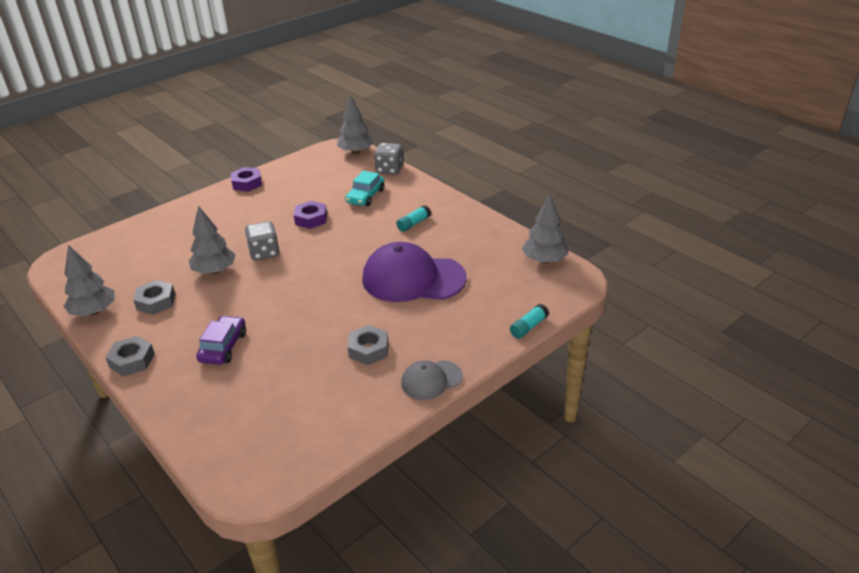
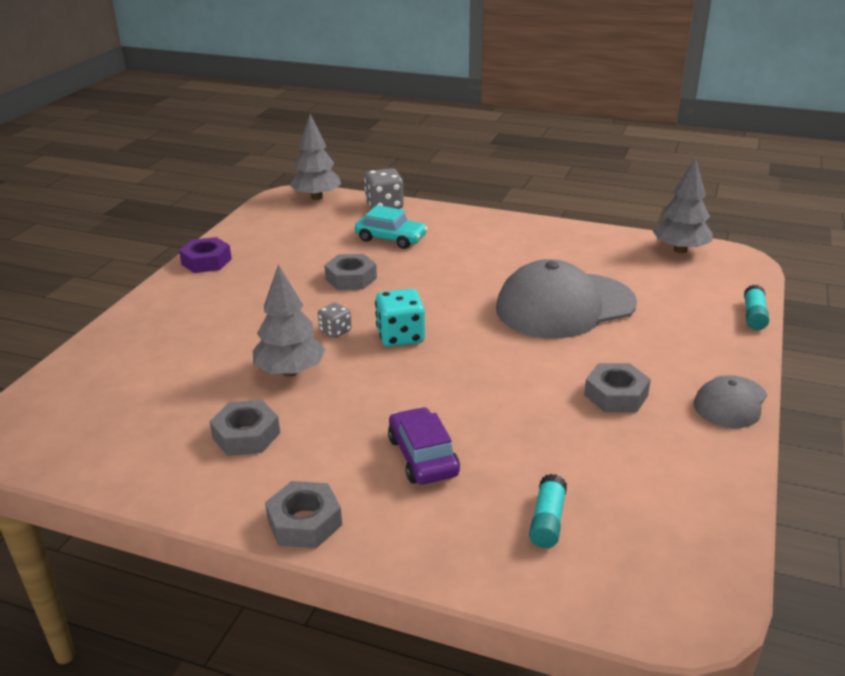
camera: 30 degrees left, 5 degrees down
grey tree [64,245,115,316] -> none
grey dice [245,221,279,260] -> grey dice [318,303,352,338], size x0.59
purple nut [294,201,327,229] -> grey nut [324,254,377,290]
turquoise car [345,171,384,206] -> turquoise car turned 60 degrees counterclockwise [355,205,428,249]
purple cap [362,242,467,302] -> grey cap [496,259,637,338]
turquoise glue stick [396,205,431,232] -> turquoise glue stick moved to [529,474,567,548]
none -> turquoise dice [375,289,425,347]

